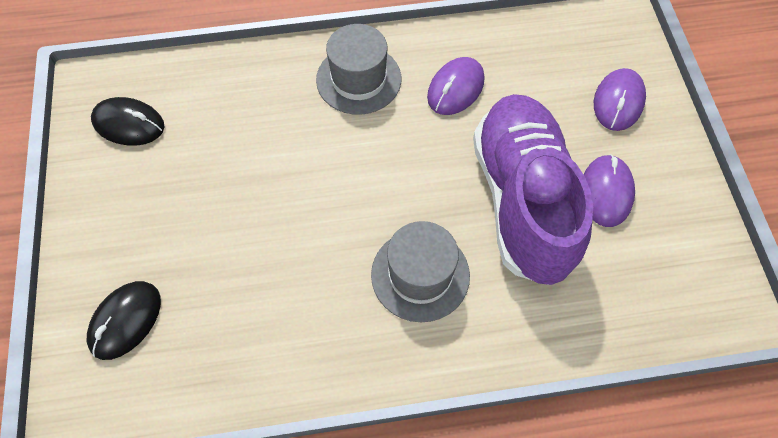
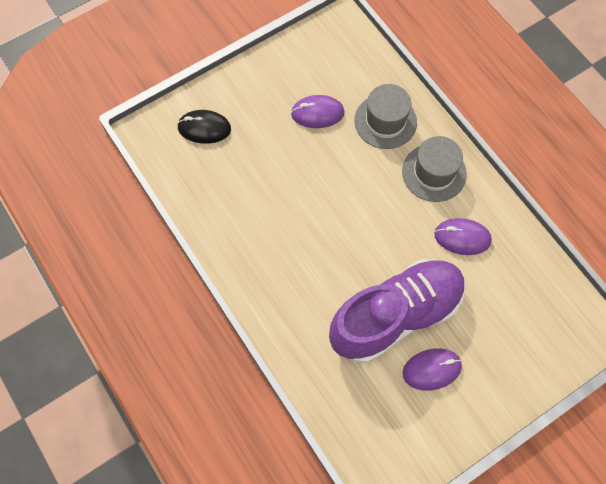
camera: 65 degrees right, 5 degrees up
black mouse [91,97,165,146] -> none
grey hat [371,221,470,322] -> grey hat moved to [354,84,417,149]
purple mouse [594,68,646,131] -> purple mouse moved to [291,95,345,128]

